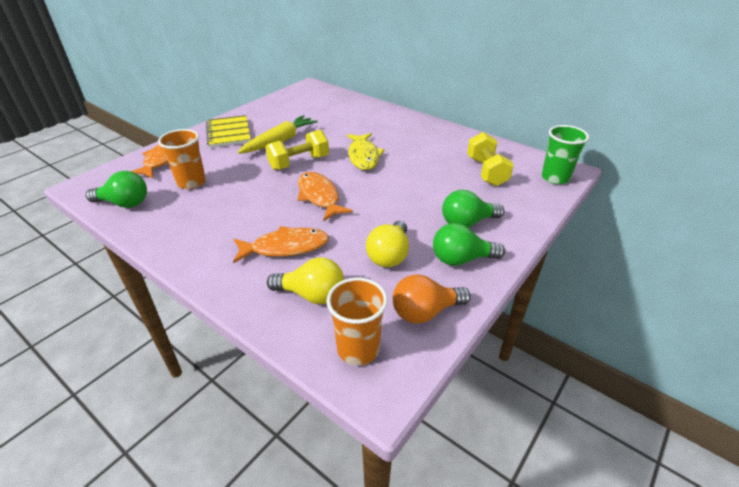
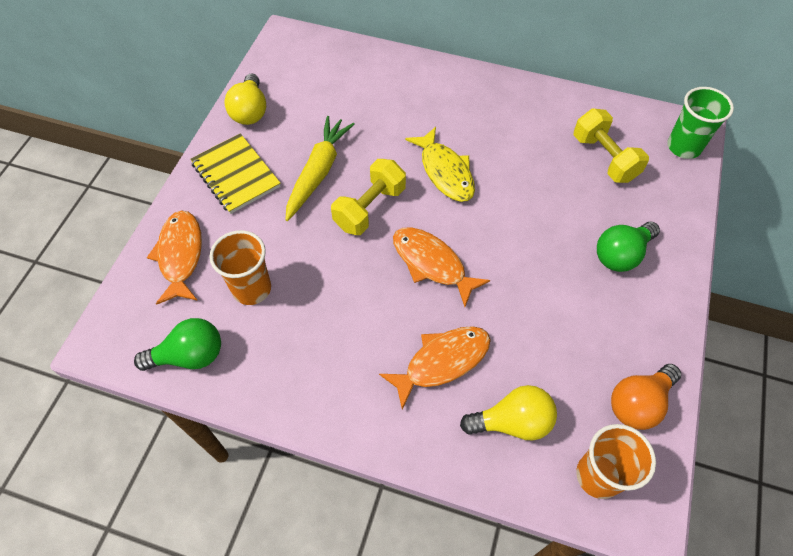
camera: 20 degrees left, 20 degrees up
yellow light bulb [366,221,409,267] -> yellow light bulb moved to [224,73,266,125]
green light bulb [433,223,505,266] -> none

